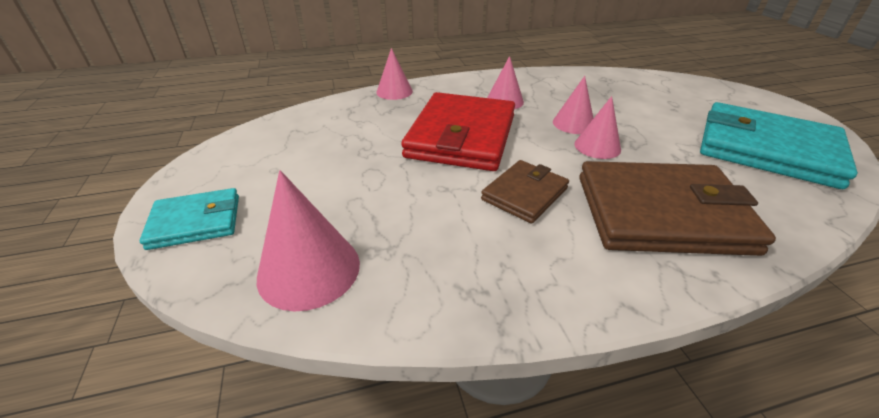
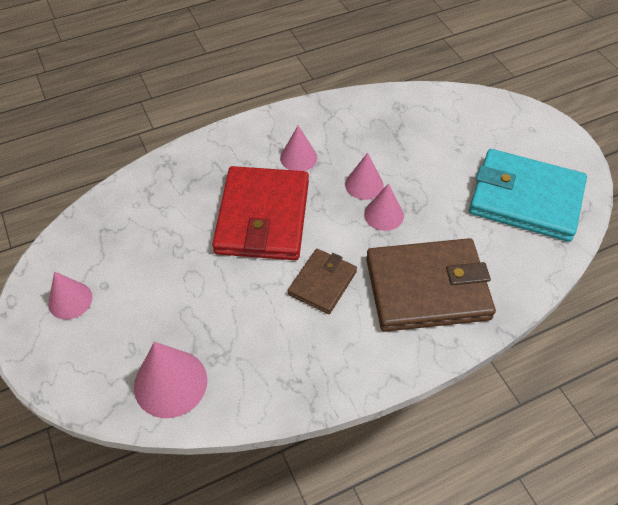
camera: 10 degrees left, 15 degrees up
turquoise wallet [140,188,239,250] -> none
pink cone [376,48,413,100] -> pink cone moved to [48,271,93,320]

